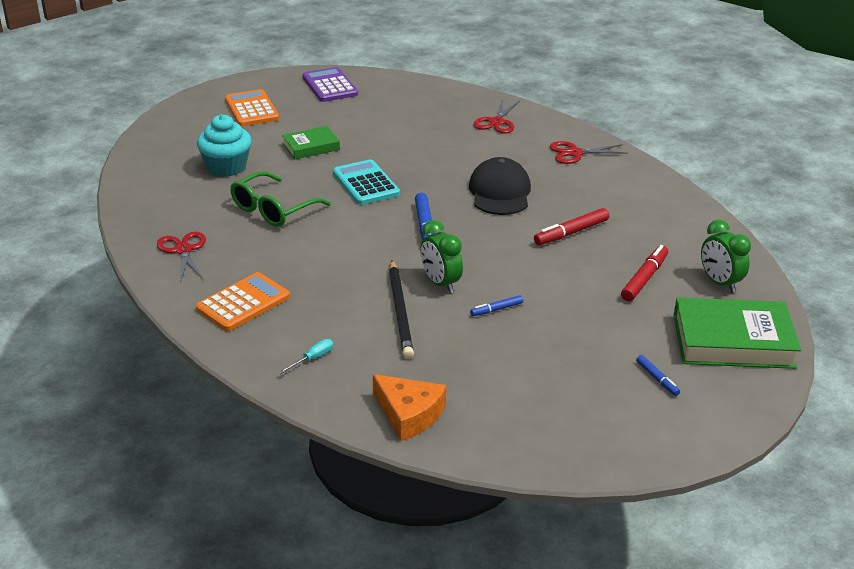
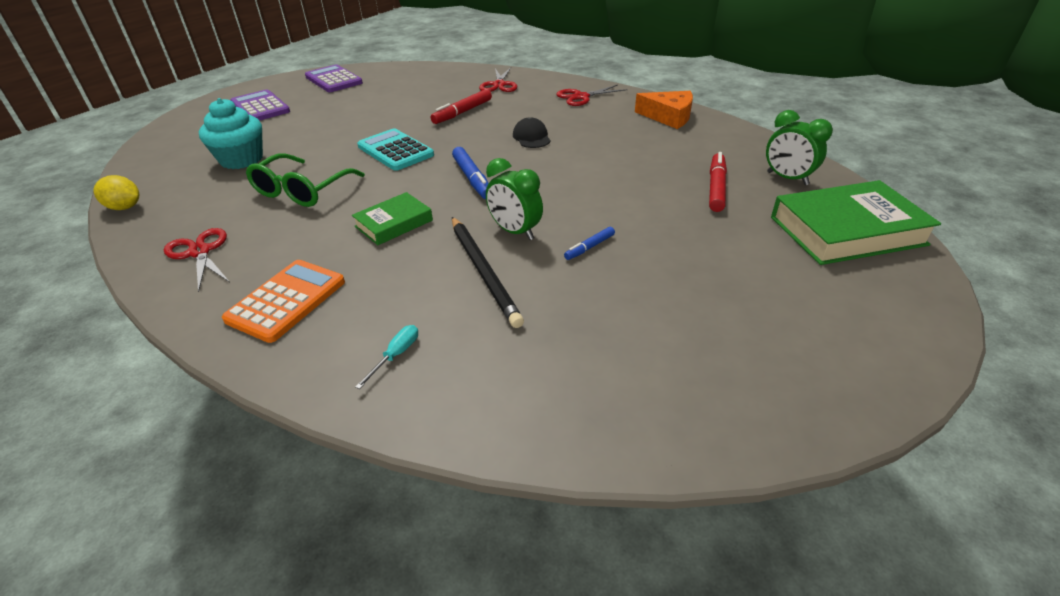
camera: 15 degrees left, 5 degrees up
orange calculator [225,89,279,126] -> purple calculator [230,89,290,121]
green book [282,126,340,160] -> green book moved to [352,192,433,245]
orange cheese [373,374,446,441] -> orange cheese moved to [635,91,693,129]
black cap [469,157,531,215] -> black cap [513,117,551,148], size x0.57
red marker [534,208,609,245] -> red marker moved to [431,89,492,124]
blue marker [636,355,680,396] -> none
none -> yellow lemon [94,175,139,210]

